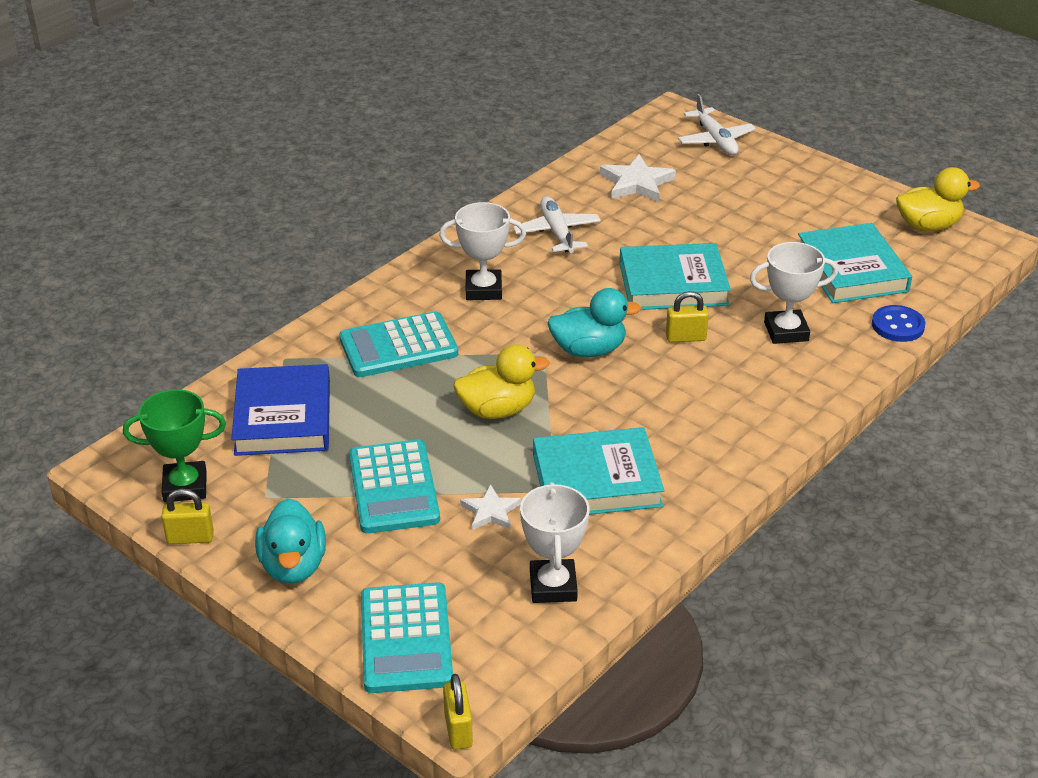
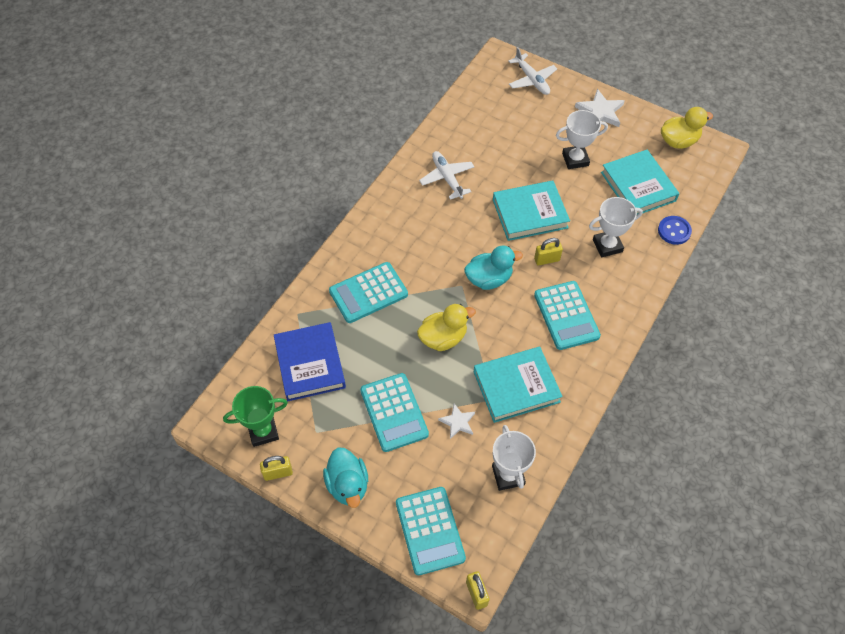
camera: 10 degrees left, 20 degrees up
white trophy [439,202,526,300] -> white trophy moved to [556,110,608,169]
white star [600,154,676,202] -> white star moved to [575,89,624,127]
none -> turquoise calculator [534,281,601,350]

